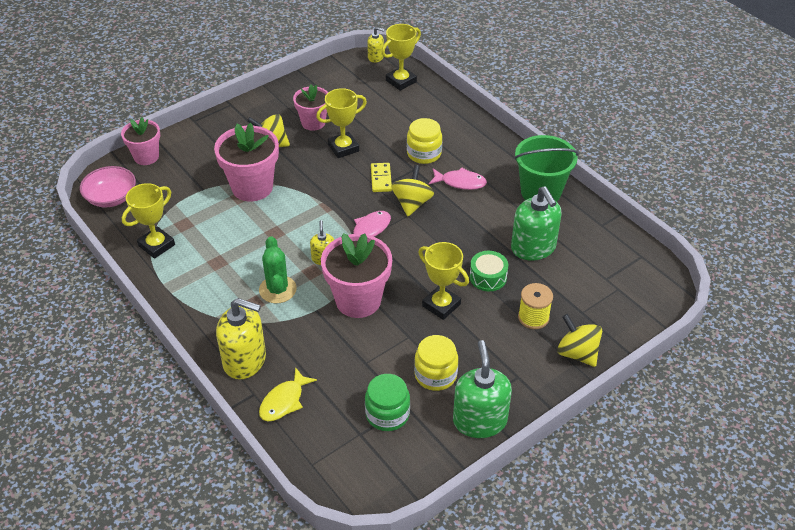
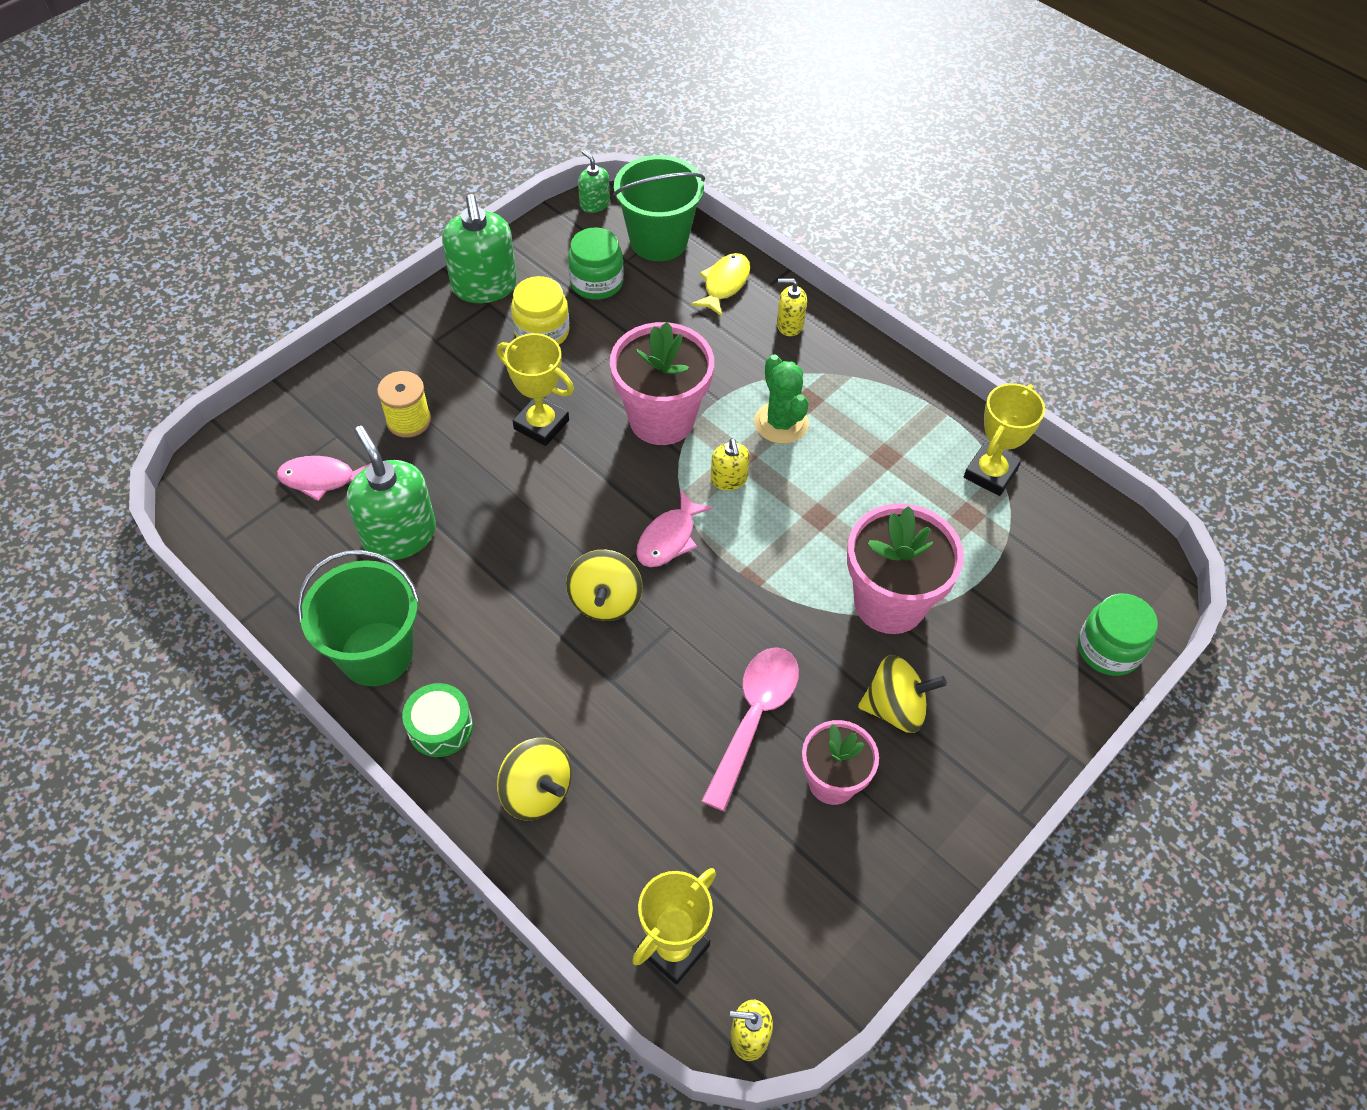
camera: 170 degrees right, 10 degrees up
pink bowl [80,166,136,207] -> none
pink flower pot [121,117,160,165] -> green jar [1078,594,1158,676]
yellow soap dispenser [216,298,266,379] -> yellow soap dispenser [777,279,807,336], size x0.51
yellow trophy [316,88,367,158] -> pink spoon [702,647,799,811]
yellow domino [371,163,392,192] -> none
yellow jar [407,118,442,164] -> none
pink fish [429,167,487,190] -> pink fish moved to [277,456,372,501]
green drum [470,251,508,291] -> green drum moved to [402,683,473,757]
yellow spinning top [557,314,602,367] -> yellow spinning top moved to [497,738,571,820]
none -> green soap dispenser [578,150,610,213]
none -> green bucket [613,155,705,261]

